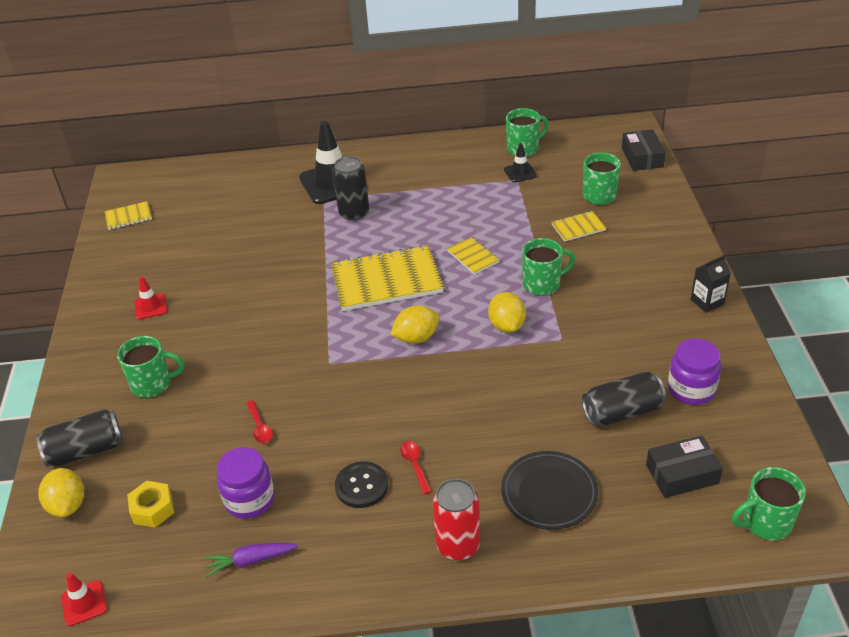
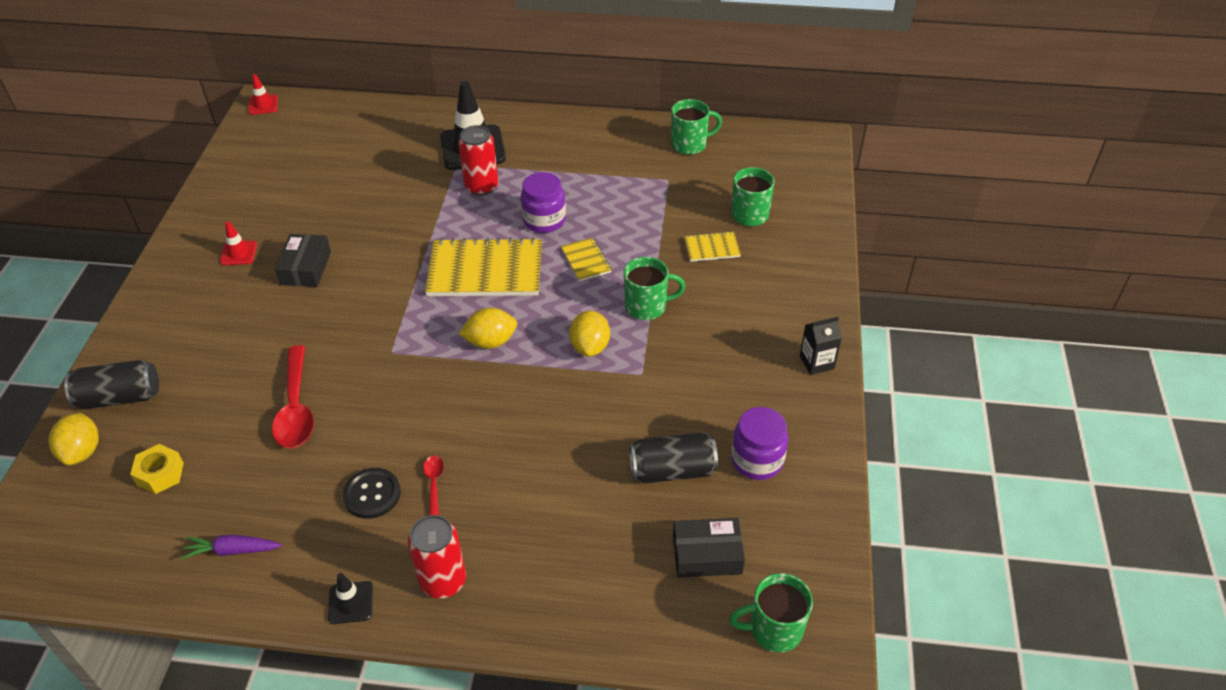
camera: 10 degrees right, 5 degrees up
red traffic cone [61,573,107,626] -> red traffic cone moved to [248,74,278,115]
yellow notebook [104,201,152,230] -> none
green mug [117,336,184,398] -> none
purple jar [217,447,275,519] -> purple jar moved to [521,172,566,233]
red spoon [246,400,273,444] -> red spoon [272,345,314,448], size x2.06
black can [333,156,369,221] -> red can [458,125,498,196]
black plate [501,451,598,530] -> none
black traffic cone [504,143,537,183] -> black traffic cone moved to [328,573,373,624]
black box [622,129,666,171] -> black box moved to [275,234,331,287]

